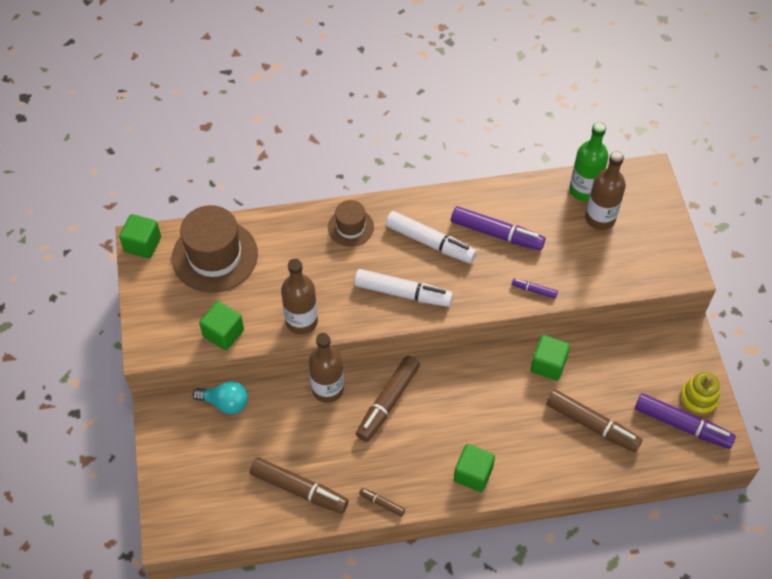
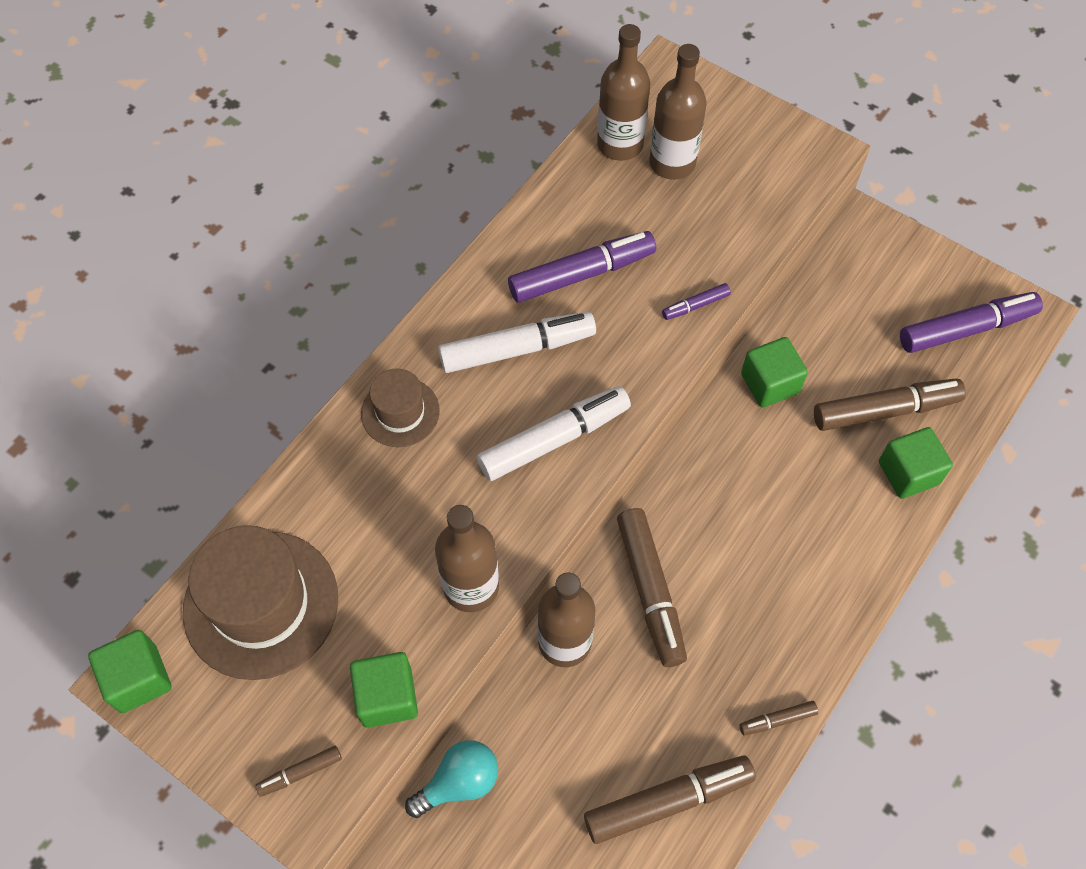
camera: 45 degrees left, 5 degrees up
green cube [454,444,495,492] -> green cube moved to [879,427,953,499]
green bottle [569,122,608,201] -> brown bottle [597,24,650,161]
yellow stacking toy [680,372,720,416] -> none
none -> brown marker [255,746,342,797]

